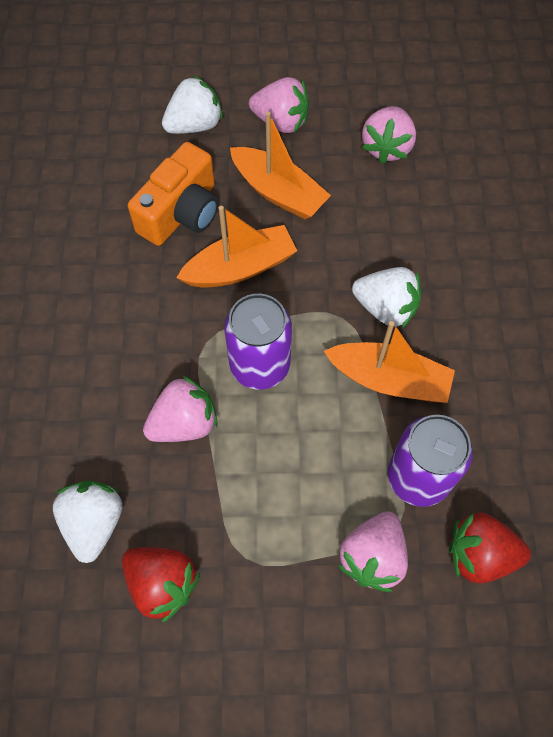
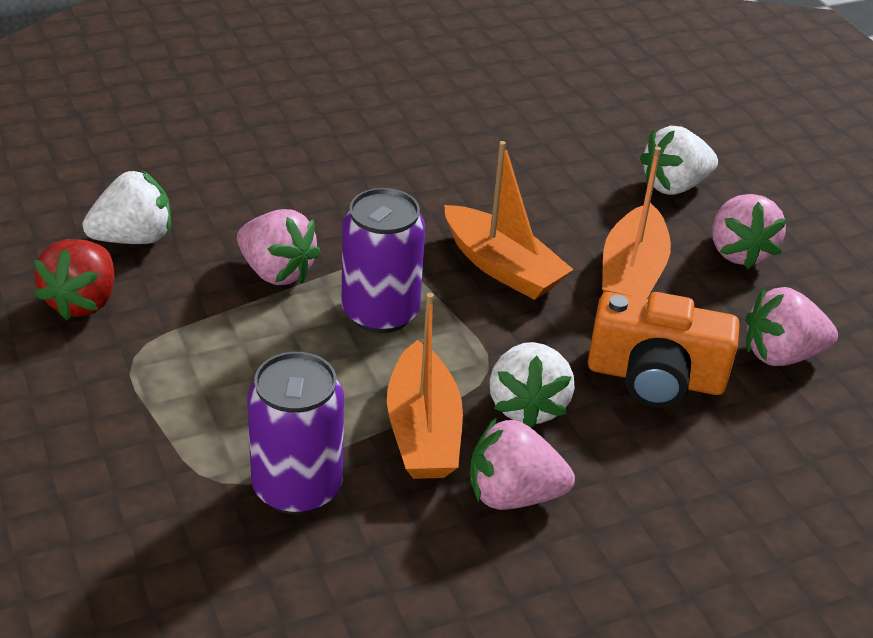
camera: 65 degrees right, 25 degrees down
orange camera [128,142,219,246] -> orange camera moved to [588,292,740,408]
white strawberry [162,75,223,134] -> white strawberry turned 120 degrees clockwise [640,126,718,195]
pink strawberry [338,511,408,592] -> pink strawberry moved to [470,417,575,510]
red strawberry [449,513,531,583] -> none

